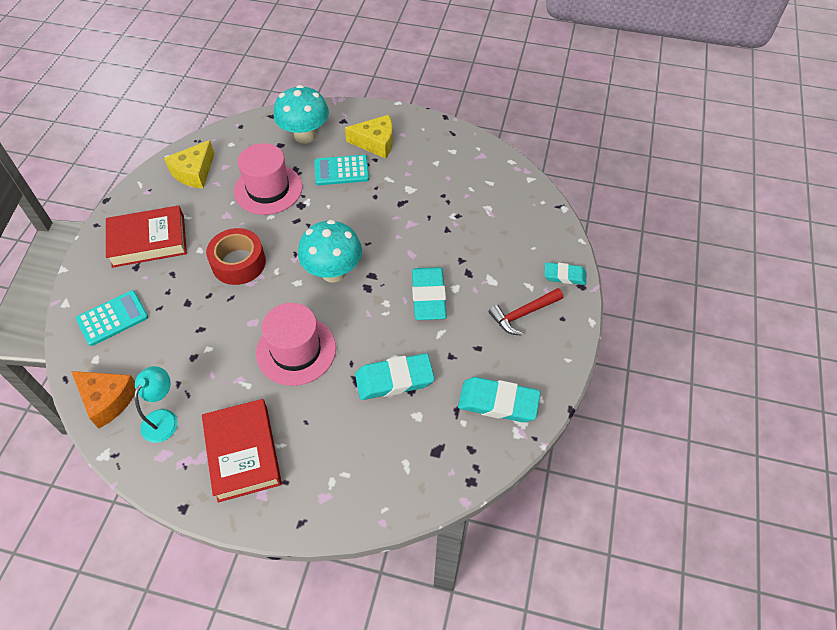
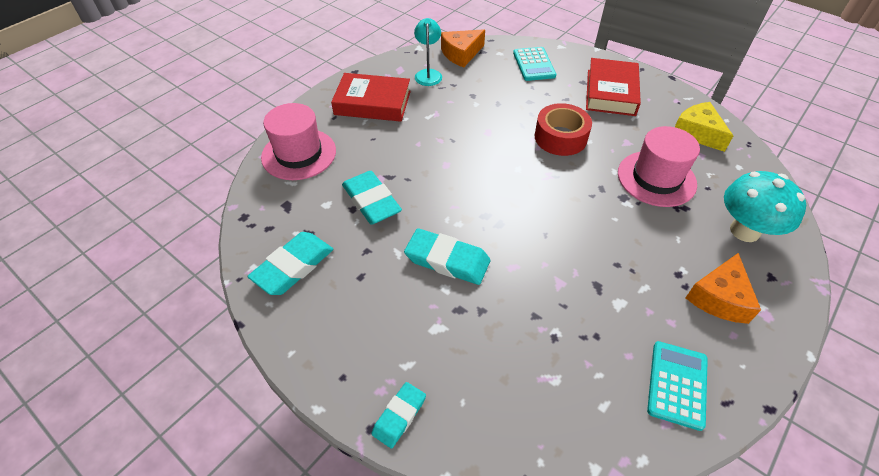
camera: 115 degrees right, 5 degrees down
turquoise lamp [134,366,178,443] -> turquoise lamp turned 135 degrees counterclockwise [414,18,442,86]
pink hat [256,303,336,386] -> pink hat moved to [261,103,336,180]
turquoise mushroom [298,220,362,283] -> none
turquoise calculator [315,155,369,185] -> turquoise calculator moved to [647,341,708,431]
yellow cheese [345,115,393,159] -> orange cheese [686,253,761,324]
turquoise eraser [355,353,435,400] -> turquoise eraser turned 45 degrees counterclockwise [342,171,402,225]
red hammer [489,288,563,336] -> none

